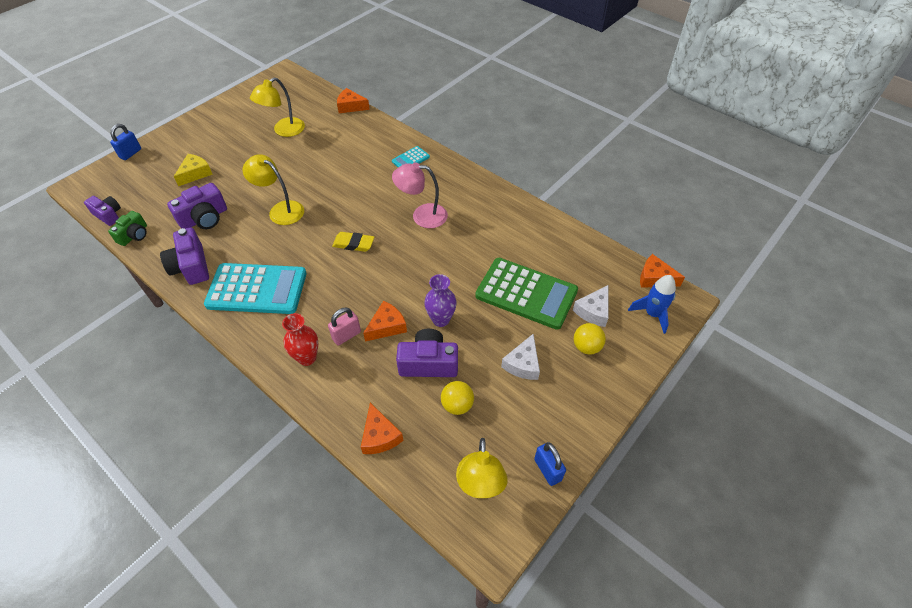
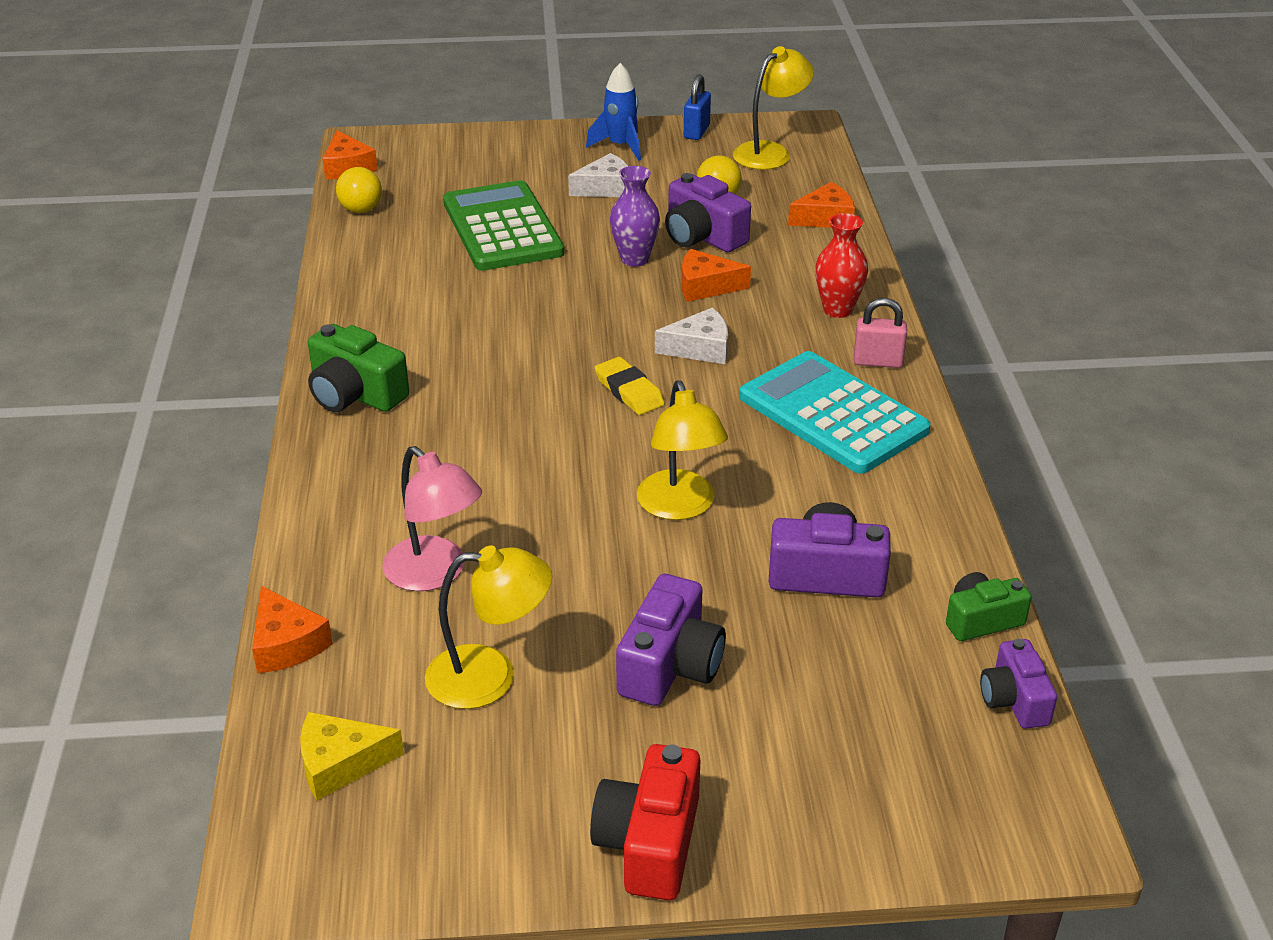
camera: 135 degrees left, 15 degrees down
blue padlock [110,124,141,160] -> none
purple camera [160,228,209,285] -> purple camera moved to [616,574,726,706]
yellow cheese [174,154,213,186] -> yellow cheese moved to [300,712,404,801]
pink padlock [328,308,361,346] -> pink padlock moved to [854,298,907,368]
orange cheese [361,403,403,454] -> orange cheese turned 45 degrees clockwise [788,182,855,228]
turquoise calculator [392,146,430,168] -> none
pink lamp [392,162,448,228] -> pink lamp moved to [382,446,482,591]
white cheese [573,285,609,327] -> white cheese moved to [655,308,728,364]
yellow ball [574,323,606,355] -> yellow ball moved to [336,167,382,213]
blue rocket [628,275,676,334] -> blue rocket moved to [586,63,641,161]
none -> green camera [308,324,409,412]
none -> red camera [590,744,700,900]

